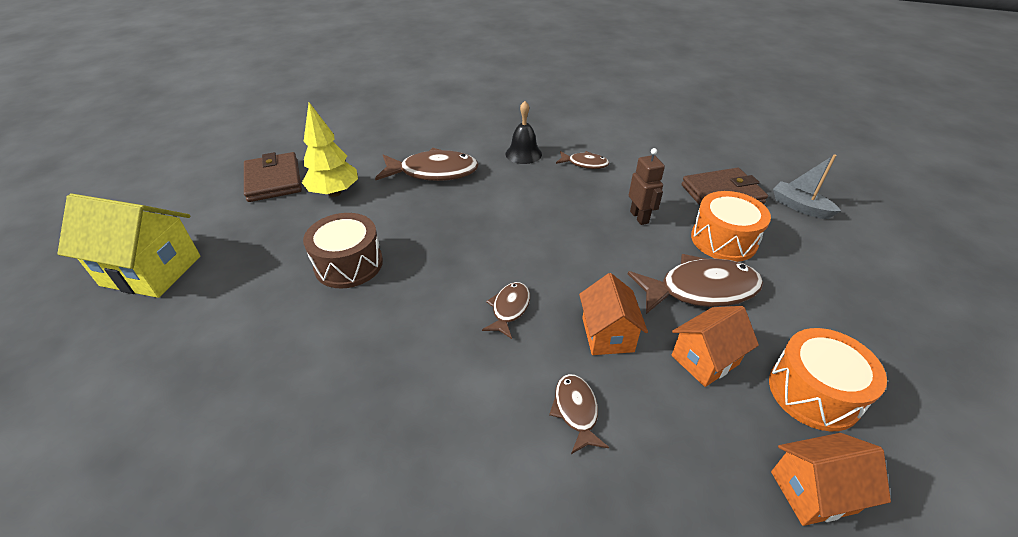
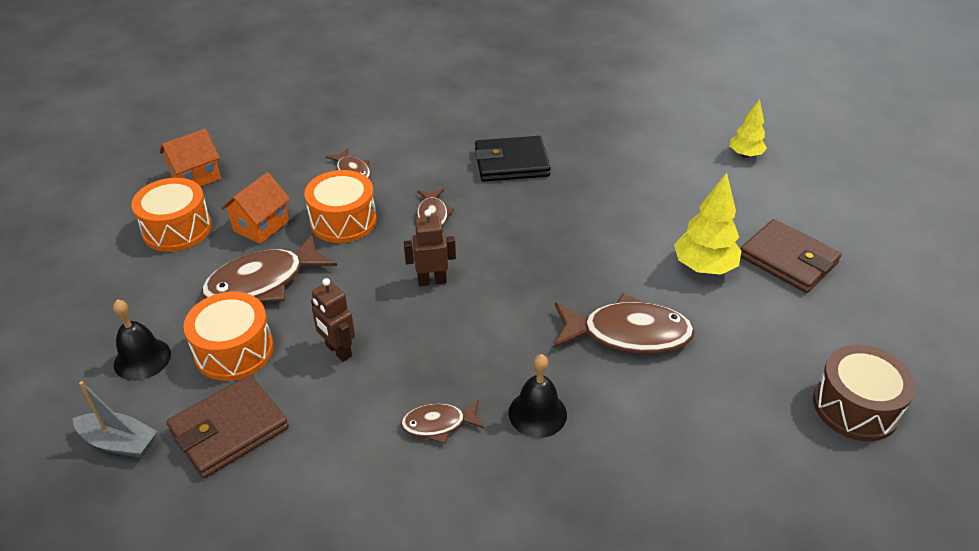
camera: 155 degrees right, 0 degrees up
yellow house [57,193,200,298] -> yellow tree [730,99,767,158]
brown drum [303,213,383,289] -> brown drum moved to [813,345,916,441]
brown fish [375,148,479,181] -> brown fish turned 150 degrees counterclockwise [554,293,695,355]
orange house [579,273,648,355] -> orange drum [304,170,377,243]
none -> black bell [113,299,171,381]
none -> brown robot [404,210,456,286]
none -> black wallet [475,136,551,182]

